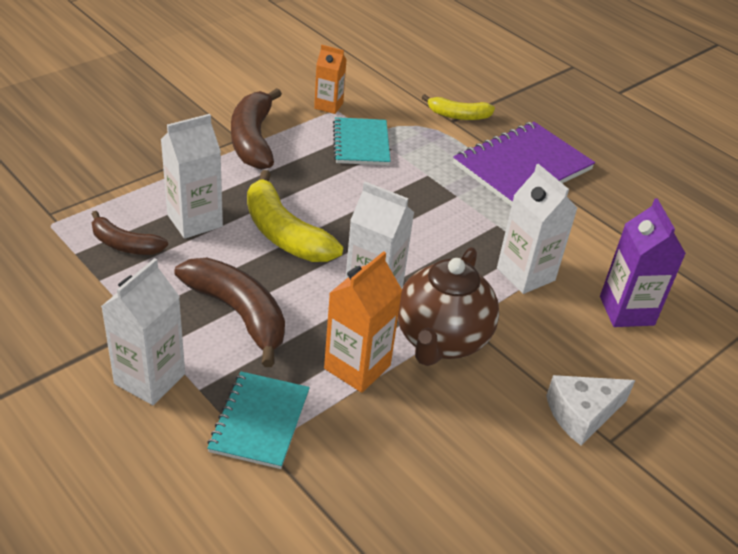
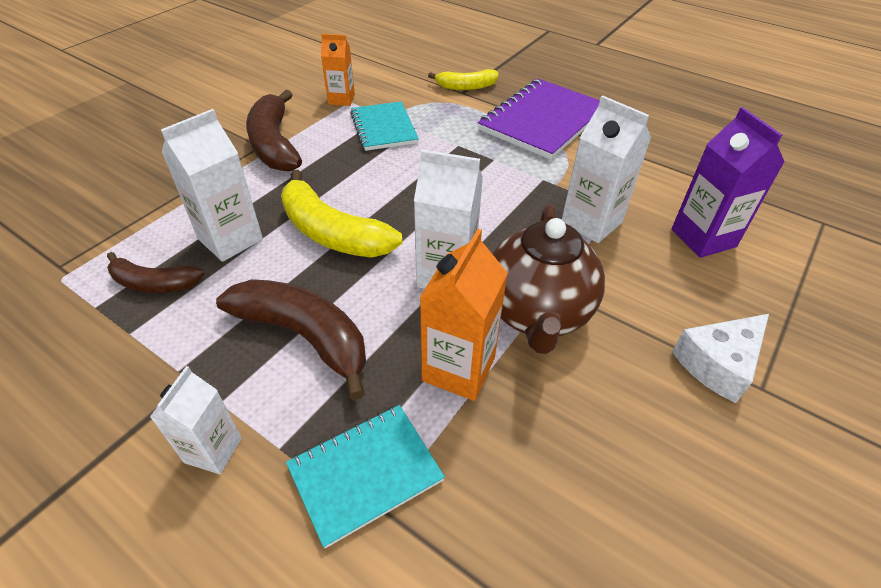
camera: 10 degrees left, 5 degrees up
white carton [101,258,185,405] -> white carton [150,366,242,474], size x0.64
turquoise notebook [207,371,310,469] -> turquoise notebook turned 60 degrees clockwise [286,405,445,548]

